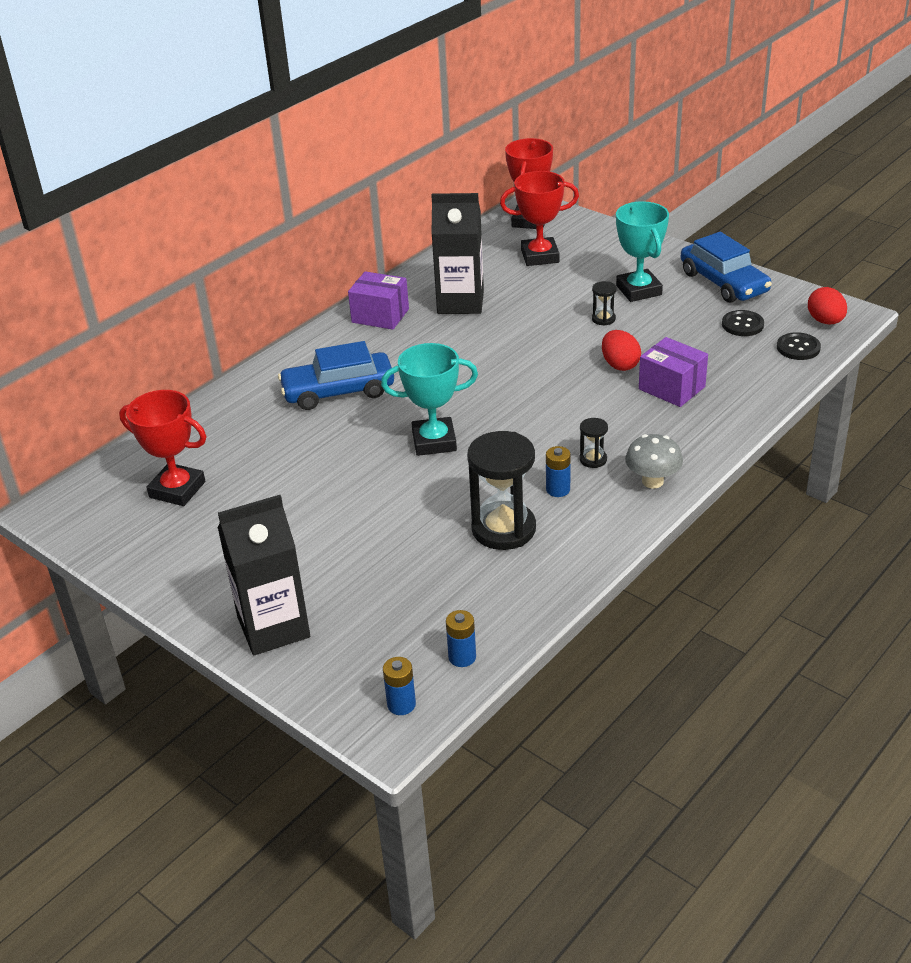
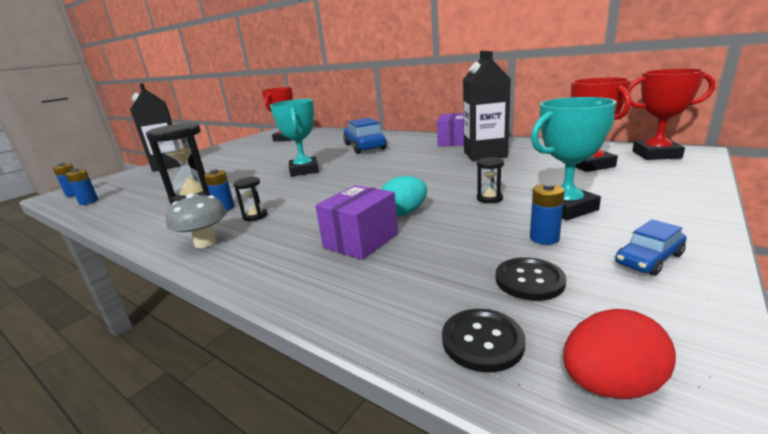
camera: 85 degrees right, 15 degrees down
red egg [602,330,641,371] -> turquoise egg [381,176,427,216]
blue car [681,232,772,303] -> blue car [615,219,687,276], size x0.51
none -> blue battery [530,183,564,245]

